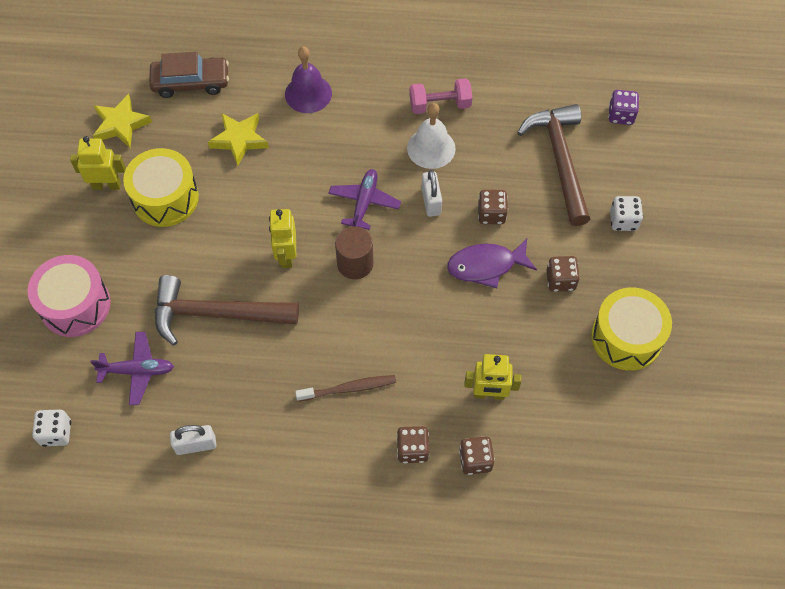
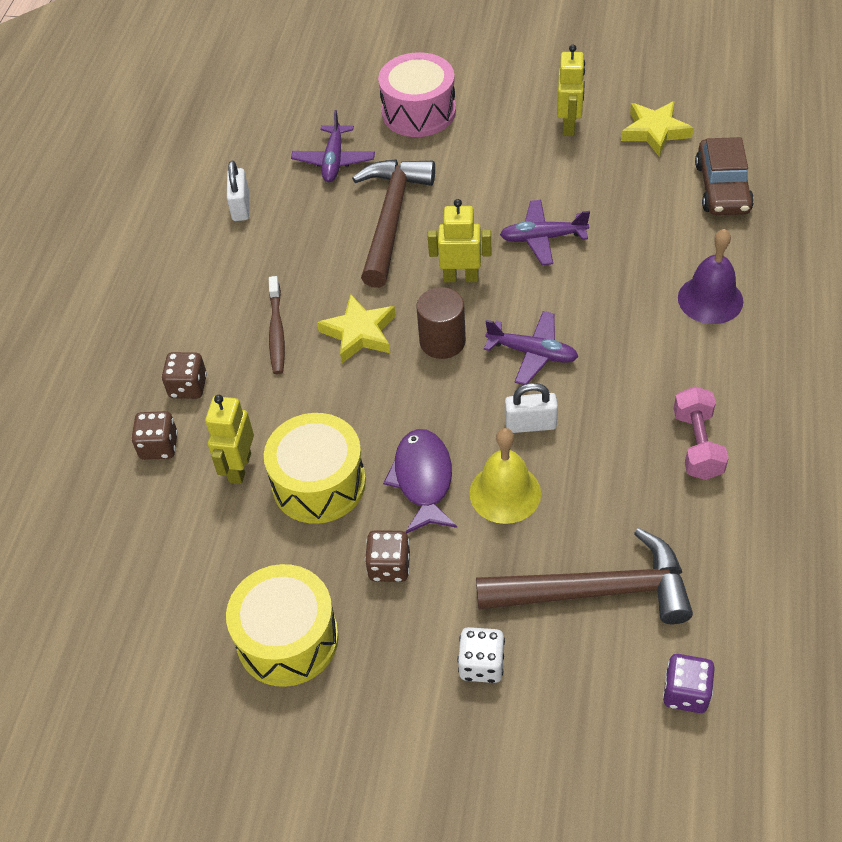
camera: 100 degrees right, 10 degrees down
white dice [32,409,71,447] -> none
yellow drum [123,148,199,227] -> yellow drum moved to [264,413,366,524]
yellow star [208,113,269,166] -> yellow star moved to [317,294,396,363]
white bell [407,103,456,169] -> none
brown dice [478,190,508,224] -> yellow bell [469,428,541,524]
none -> purple plane [500,200,590,265]

